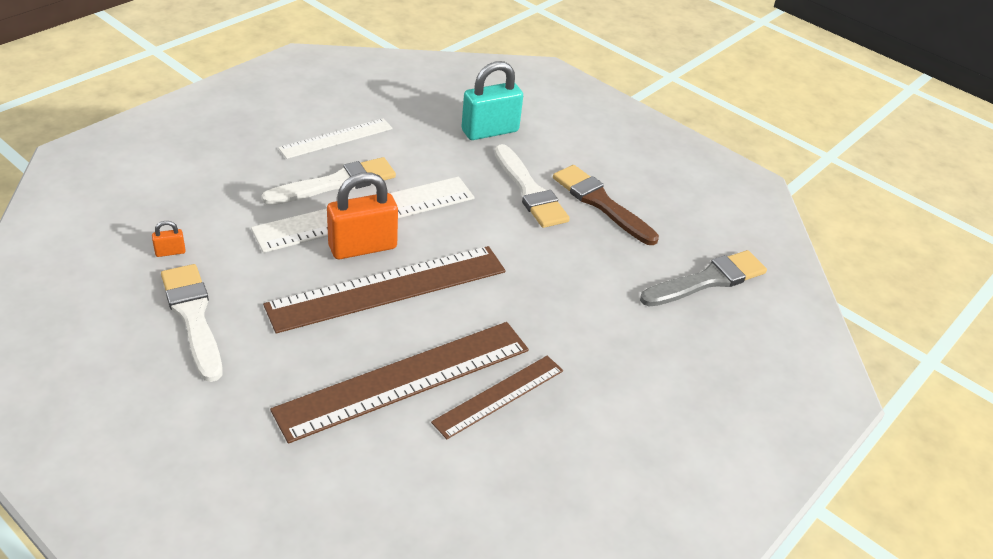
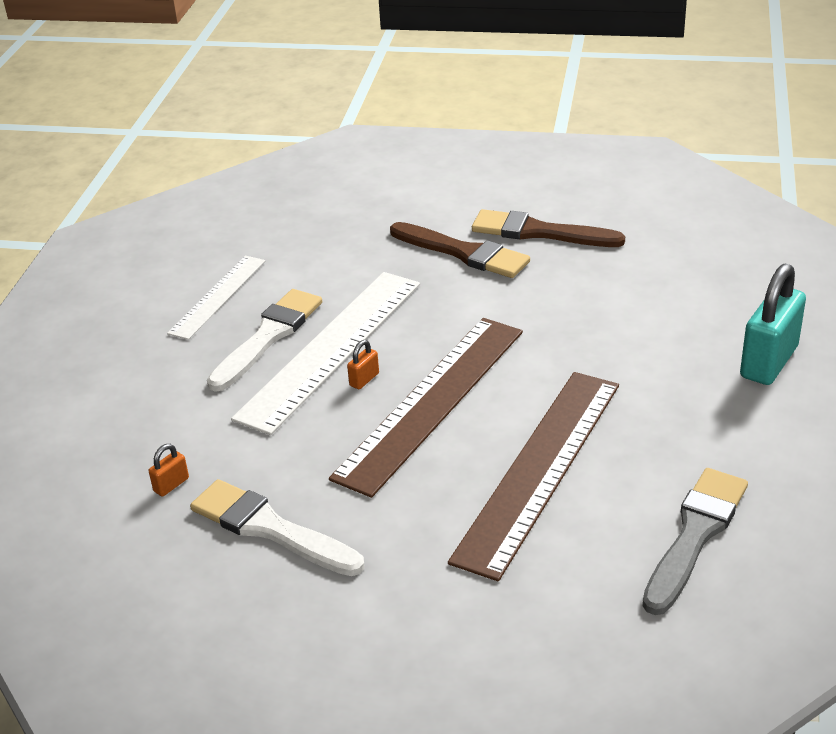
camera: 25 degrees left, 5 degrees down
orange padlock [327,172,398,259] -> orange padlock [347,340,379,389], size x0.43
brown ruler [431,356,563,439] -> none
turquoise padlock [462,61,523,140] -> turquoise padlock moved to [740,264,806,385]
white brush [495,144,570,228] -> brown brush [390,222,530,278]
grey brush [640,250,767,306] -> grey brush moved to [642,468,748,615]

